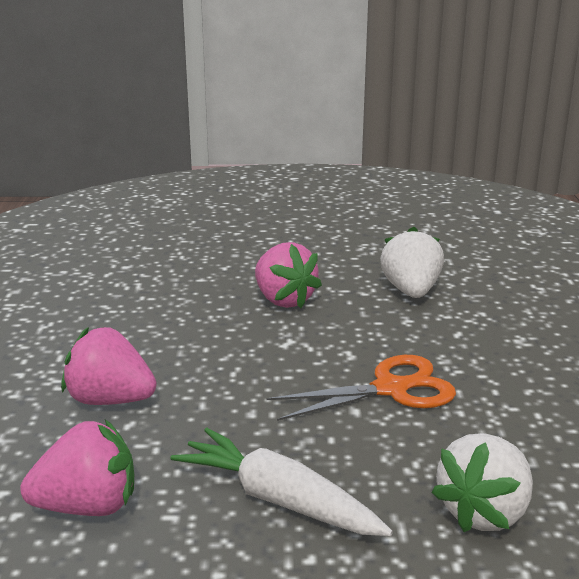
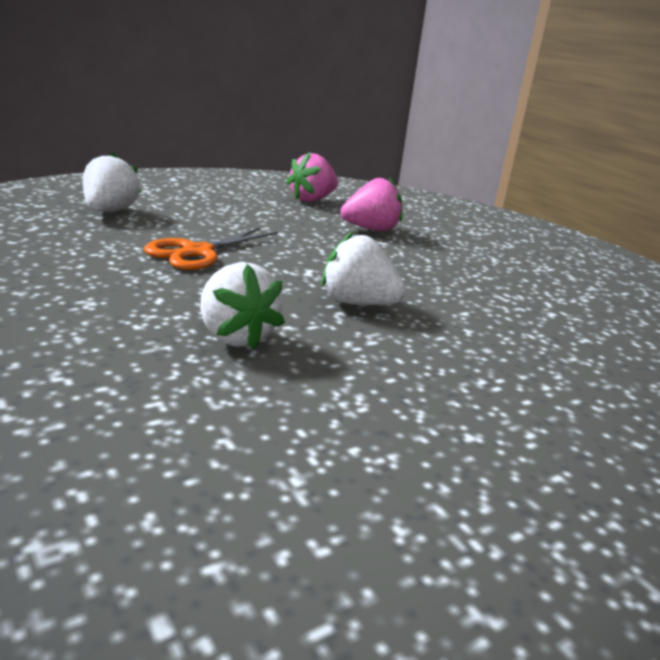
camera: 145 degrees right, 0 degrees up
white carrot [171,428,393,536] -> none
pink strawberry [255,242,322,308] -> white strawberry [322,231,406,305]

